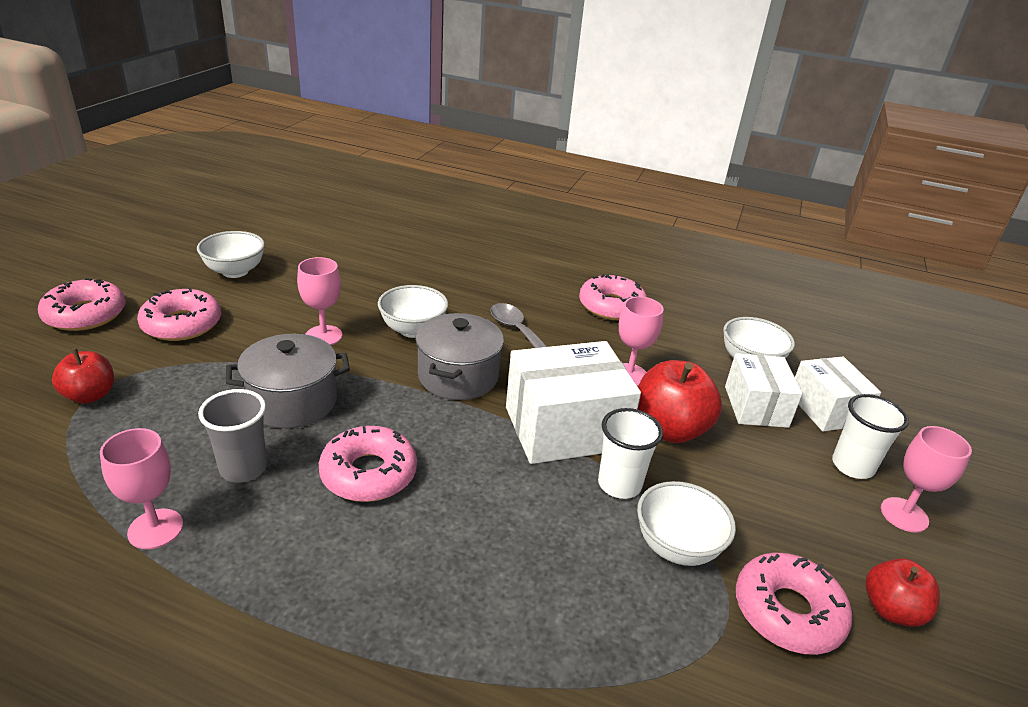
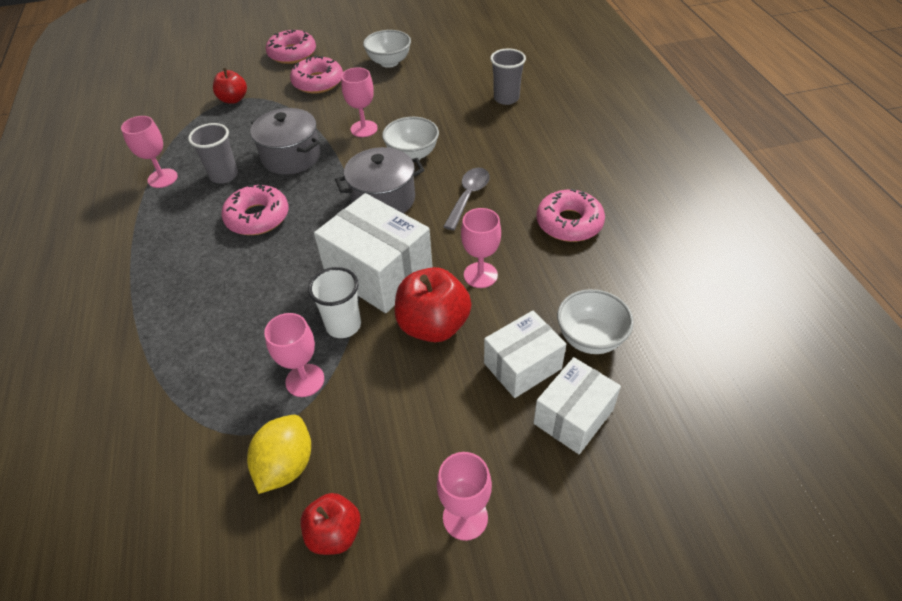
camera: 60 degrees right, 15 degrees up
white bowl [637,481,736,566] -> pink goblet [264,313,324,397]
pink donut [736,552,852,655] -> yellow lemon [247,415,311,494]
white cup [832,394,909,479] -> none
none -> grey cup [490,48,526,105]

